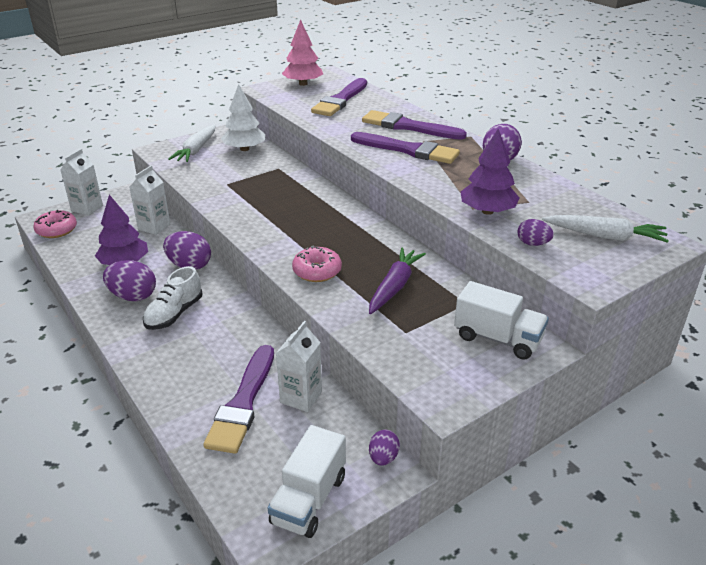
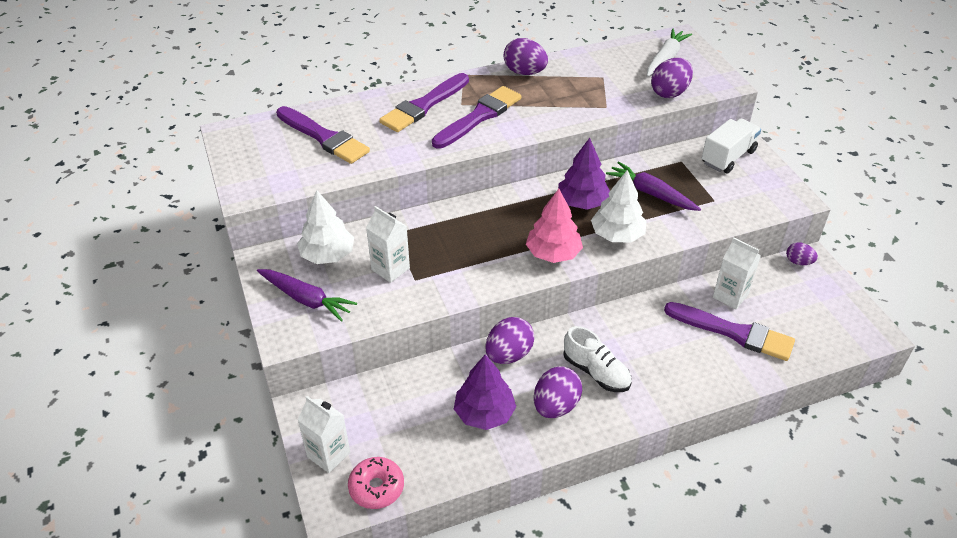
camera: 75 degrees left, 10 degrees up
white carton [129,165,170,235] -> white carton moved to [366,206,410,283]
white carrot [168,125,216,162] -> purple carrot [257,269,357,322]
white truck [268,425,346,538] -> none
pink tree [282,19,323,86] -> pink tree moved to [526,189,583,263]
pink donut [292,246,342,282] -> white tree [591,170,646,242]
purple tree [461,129,520,215] -> purple tree moved to [558,138,610,210]
purple egg [517,219,554,246] -> purple egg [651,58,693,98], size x1.72

